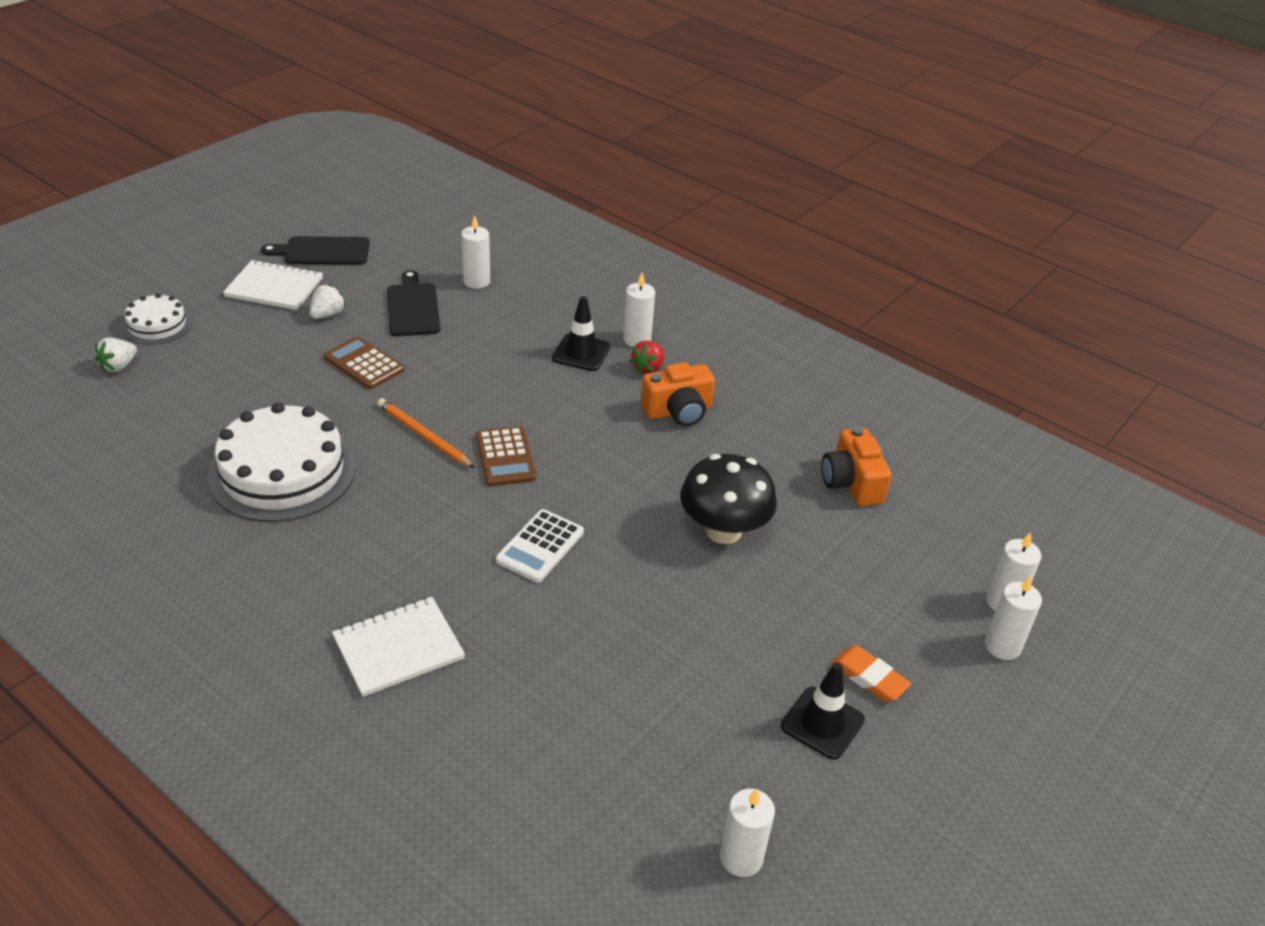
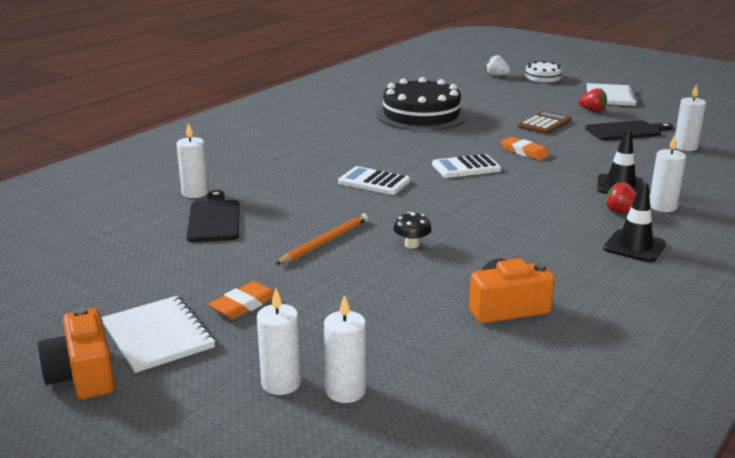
camera: 90 degrees right, 15 degrees down
white cake [208,403,356,522] -> black cake [376,77,467,131]
black cutting board [261,236,370,265] -> black cutting board moved to [186,190,240,242]
white strawberry [310,284,346,319] -> red strawberry [579,88,607,112]
white notebook [332,597,465,697] -> white notebook moved to [101,296,215,373]
orange pencil [377,398,475,468] -> orange pencil moved to [275,214,368,265]
brown calculator [476,426,536,486] -> white calculator [432,154,501,178]
orange camera [641,362,715,426] -> orange camera moved to [37,307,115,400]
black mushroom [680,454,777,544] -> black mushroom [393,212,432,248], size x0.45
white candle [720,788,775,877] -> white candle moved to [176,123,209,198]
black traffic cone [781,663,865,760] -> black traffic cone moved to [604,183,666,262]
none -> orange eraser [501,137,550,160]

